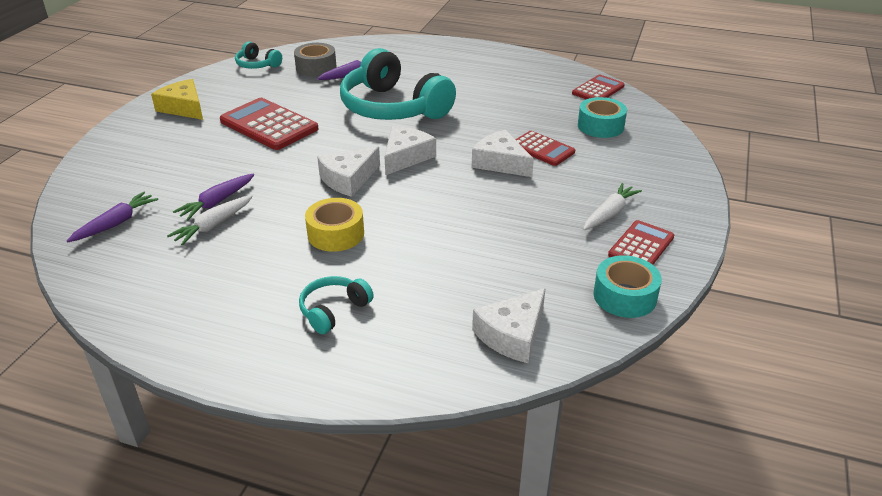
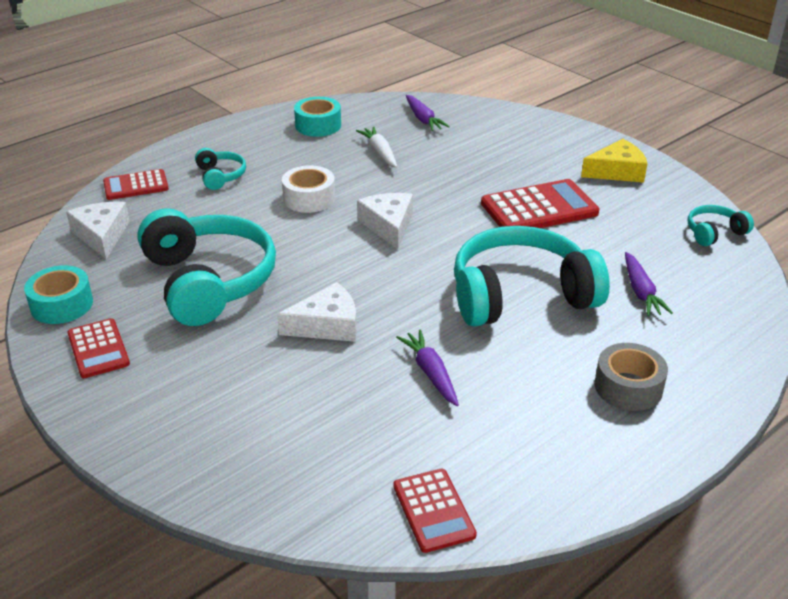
camera: 120 degrees right, 0 degrees up
purple carrot [173,174,254,220] -> purple carrot moved to [396,330,459,406]
grey tape [294,43,337,77] -> grey tape moved to [595,343,668,411]
yellow tape [305,198,364,252] -> white tape [282,165,335,213]
white cheese [385,126,436,175] -> none
red calculator [515,131,575,166] -> red calculator moved to [103,169,169,200]
turquoise tape [578,97,627,138] -> turquoise tape moved to [294,97,341,137]
white carrot [583,183,642,230] -> none
none -> turquoise headphones [137,208,276,326]

